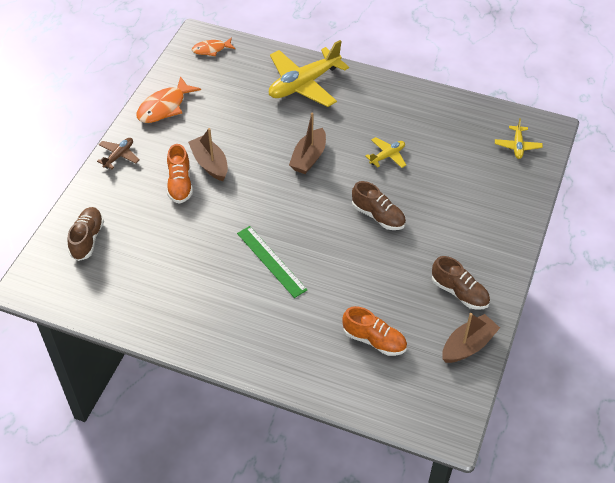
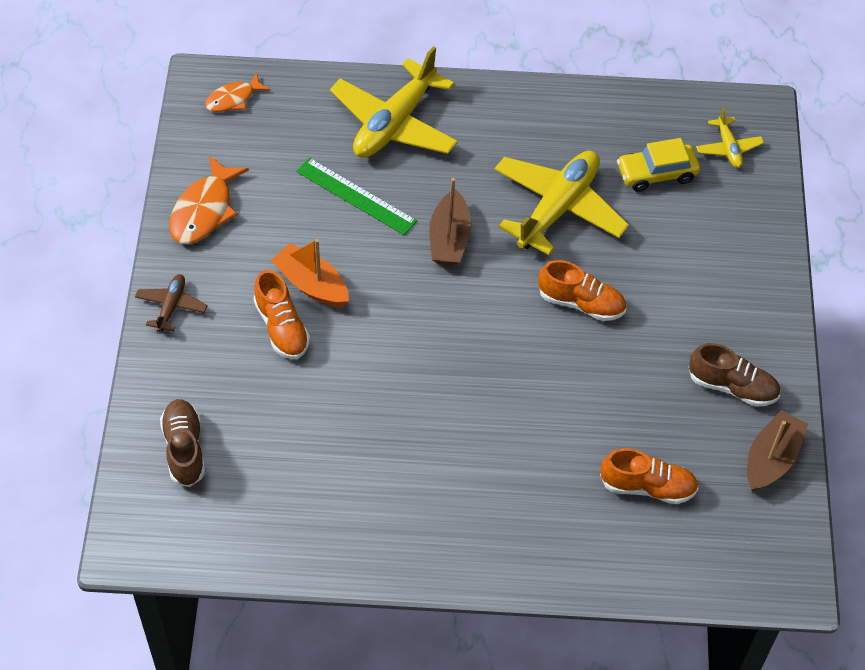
camera: 20 degrees left, 5 degrees up
brown boat [188,128,228,181] -> orange boat [271,239,349,307]
green ruler [237,226,307,298] -> green ruler moved to [296,158,417,235]
brown shoe [352,181,406,230] -> orange shoe [539,260,626,321]
yellow plane [366,137,406,168] -> yellow plane [494,151,629,255], size x2.10
none -> yellow car [617,138,700,192]

